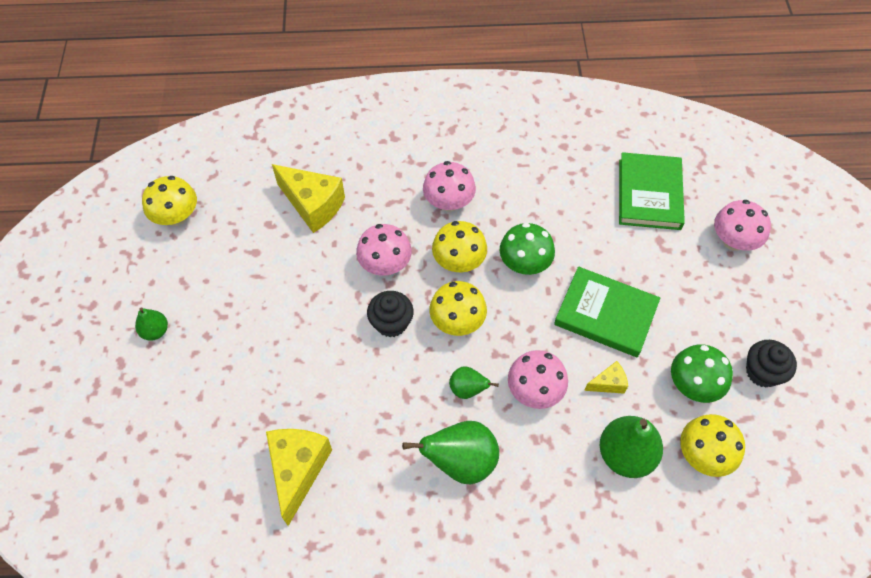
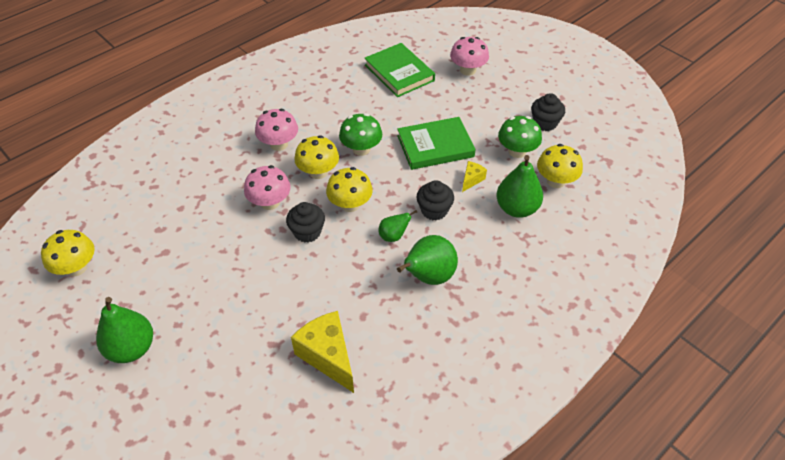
camera: 40 degrees left, 10 degrees down
green pear [135,307,168,341] -> green pear [96,297,153,363], size x1.82
yellow cheese [272,164,345,233] -> none
pink mushroom [508,350,568,409] -> black cupcake [417,180,454,220]

